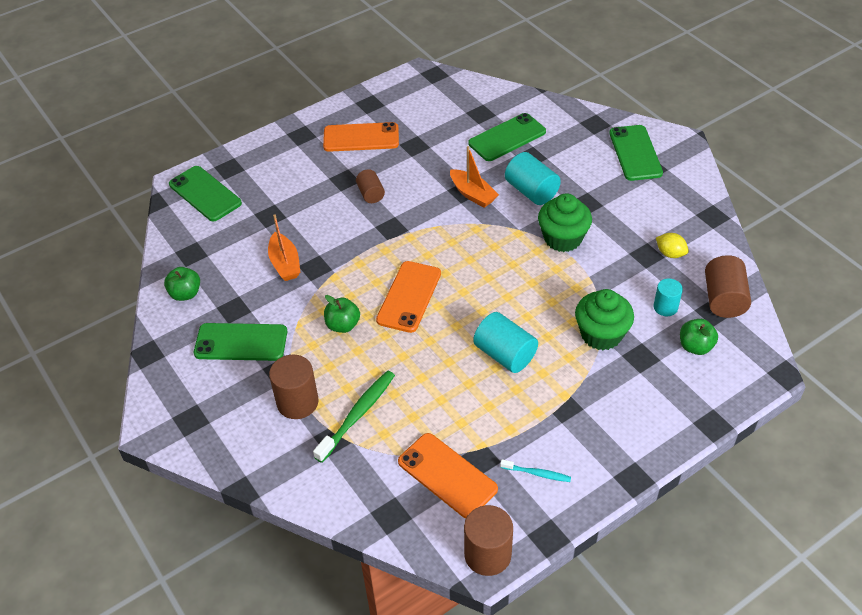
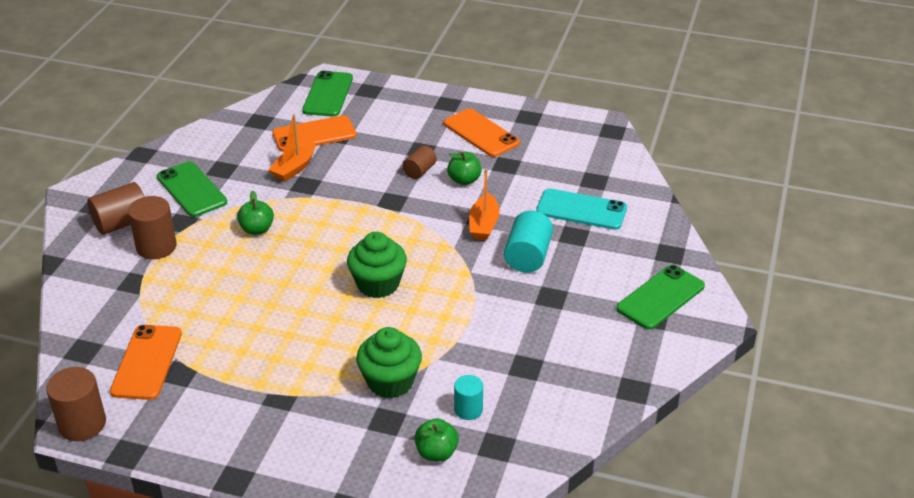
camera: 50 degrees right, 10 degrees down
green apple [164,267,200,301] -> green apple moved to [447,152,482,185]
green toothbrush [313,370,395,463] -> none
orange phone [376,261,441,333] -> orange phone moved to [272,115,356,152]
green phone [468,113,546,161] -> turquoise phone [536,189,627,230]
turquoise cylinder [473,312,538,373] -> none
turquoise toothbrush [500,459,571,482] -> none
green cupcake [538,193,592,252] -> green cupcake moved to [347,232,407,298]
yellow lemon [656,233,689,258] -> none
brown cylinder [705,255,751,318] -> brown cylinder moved to [87,182,145,235]

